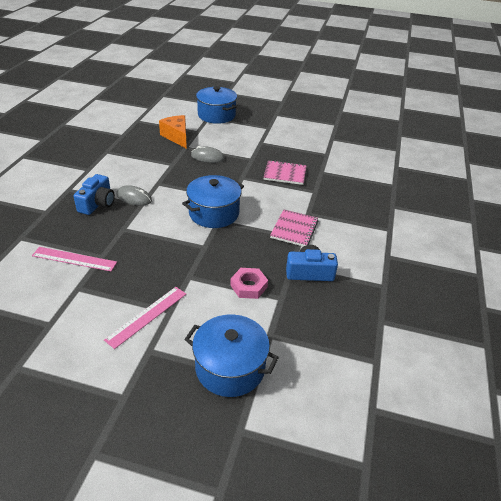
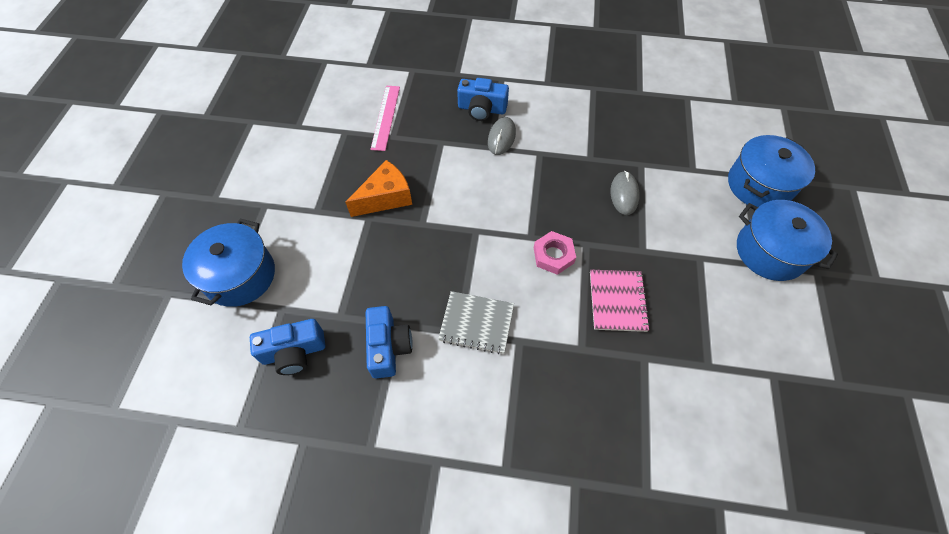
camera: 85 degrees right, 20 degrees up
pink ruler [104,287,186,349] -> none
orange cheese [159,115,187,149] -> orange cheese moved to [346,160,412,217]
blue pot [182,175,244,228] -> blue pot moved to [737,200,838,281]
pink nut [230,268,268,299] -> pink nut moved to [534,231,576,275]
pink notebook [270,209,318,247] -> grey notebook [438,291,514,354]
none -> blue camera [250,319,325,375]

